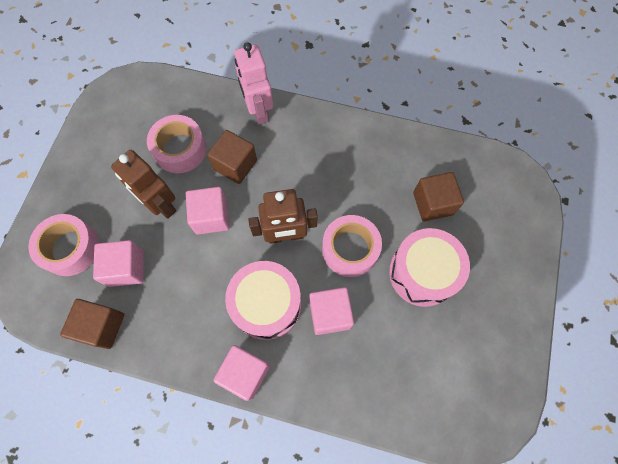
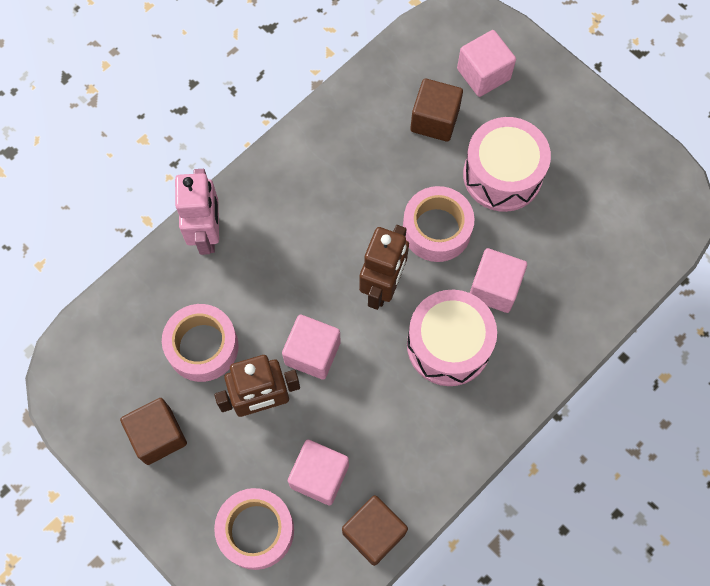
camera: 60 degrees left, 0 degrees up
brown cube [207,130,257,184] -> brown cube moved to [120,398,187,465]
pink cube [213,345,270,401] -> pink cube moved to [457,30,516,97]
pink robot [234,42,273,124] -> pink robot turned 105 degrees counterclockwise [175,169,219,255]

